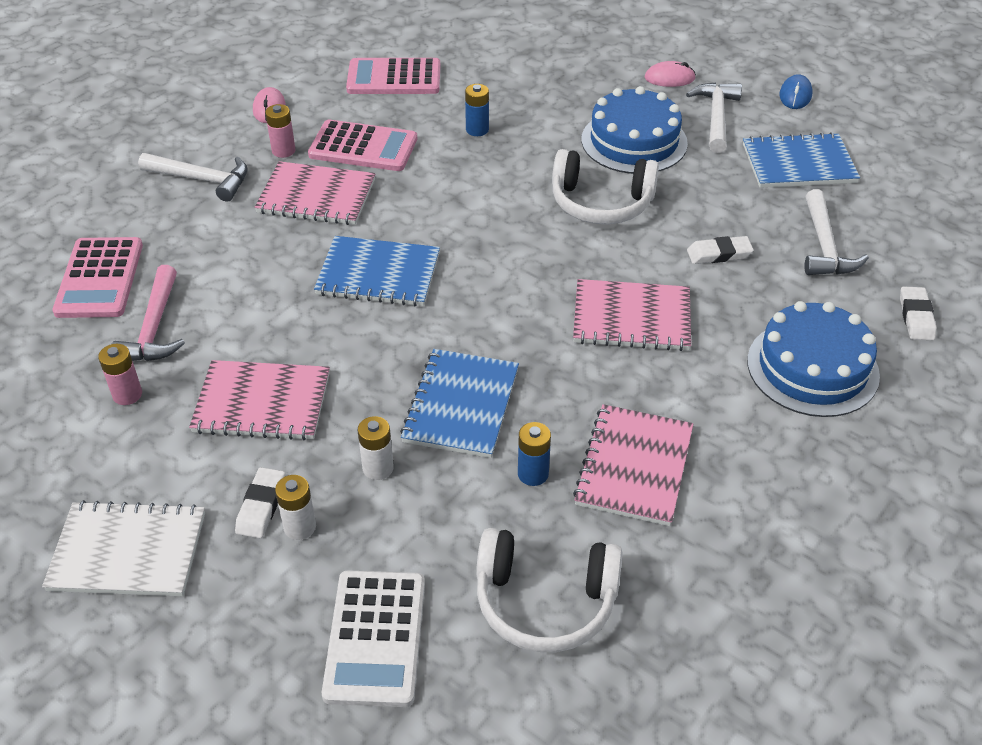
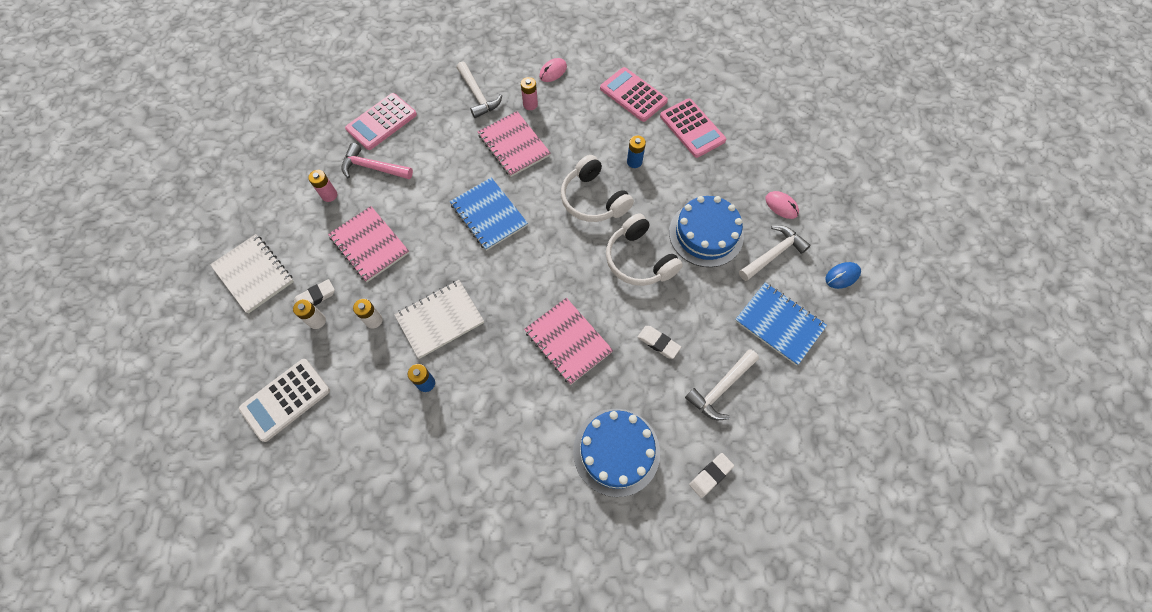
camera: 45 degrees right, 20 degrees up
pink hammer [112,265,185,361] -> pink hammer turned 60 degrees clockwise [341,143,413,179]
pink calculator [308,119,417,171] -> pink calculator moved to [660,98,726,158]
blue notebook [400,349,519,458] -> white notebook [394,280,484,359]
white headphones [476,528,623,653] -> white headphones moved to [561,155,634,222]
pink notebook [573,404,693,526] -> none

